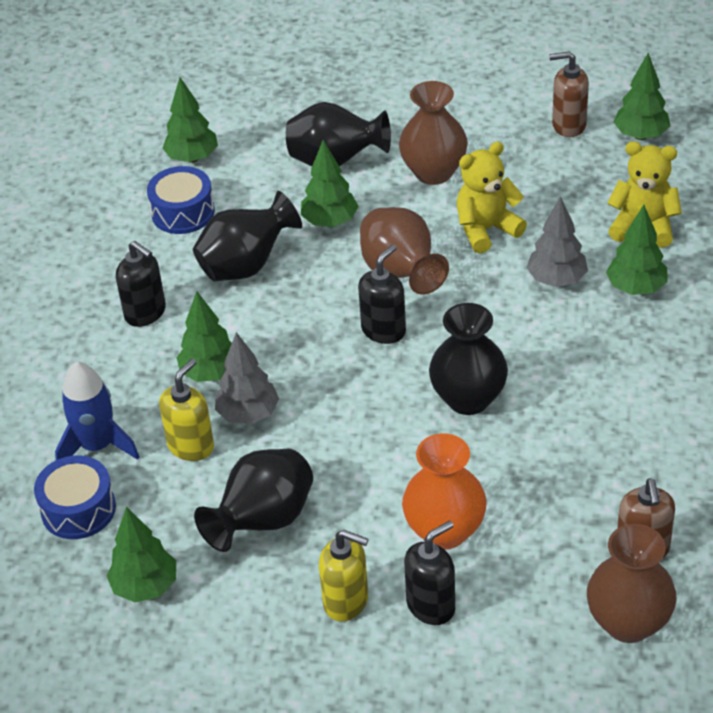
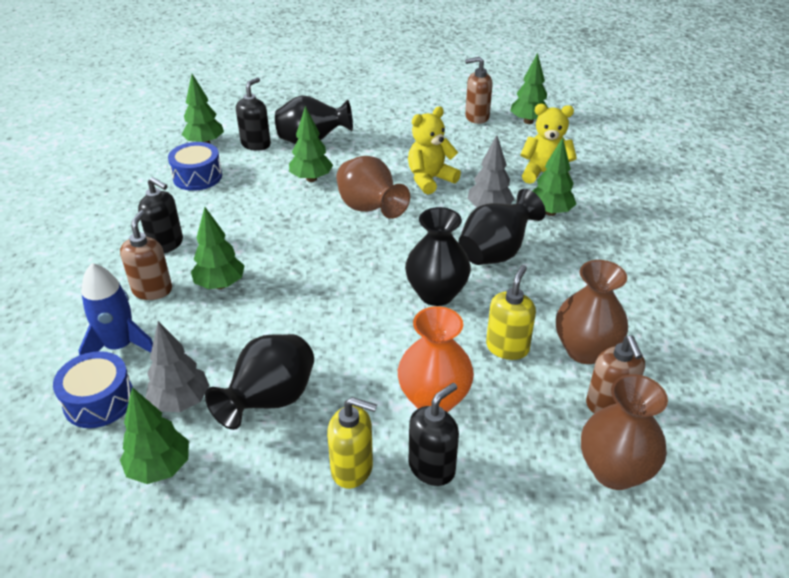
camera: 10 degrees left, 5 degrees down
yellow soap dispenser [159,359,214,461] -> yellow soap dispenser moved to [486,265,536,360]
black vase [193,191,302,281] -> black vase moved to [458,189,546,265]
grey tree [215,332,279,424] -> grey tree moved to [146,321,210,412]
black soap dispenser [358,244,406,344] -> black soap dispenser moved to [236,77,271,151]
brown vase [399,81,468,185] -> brown vase moved to [556,260,628,364]
none -> brown soap dispenser [120,210,172,300]

